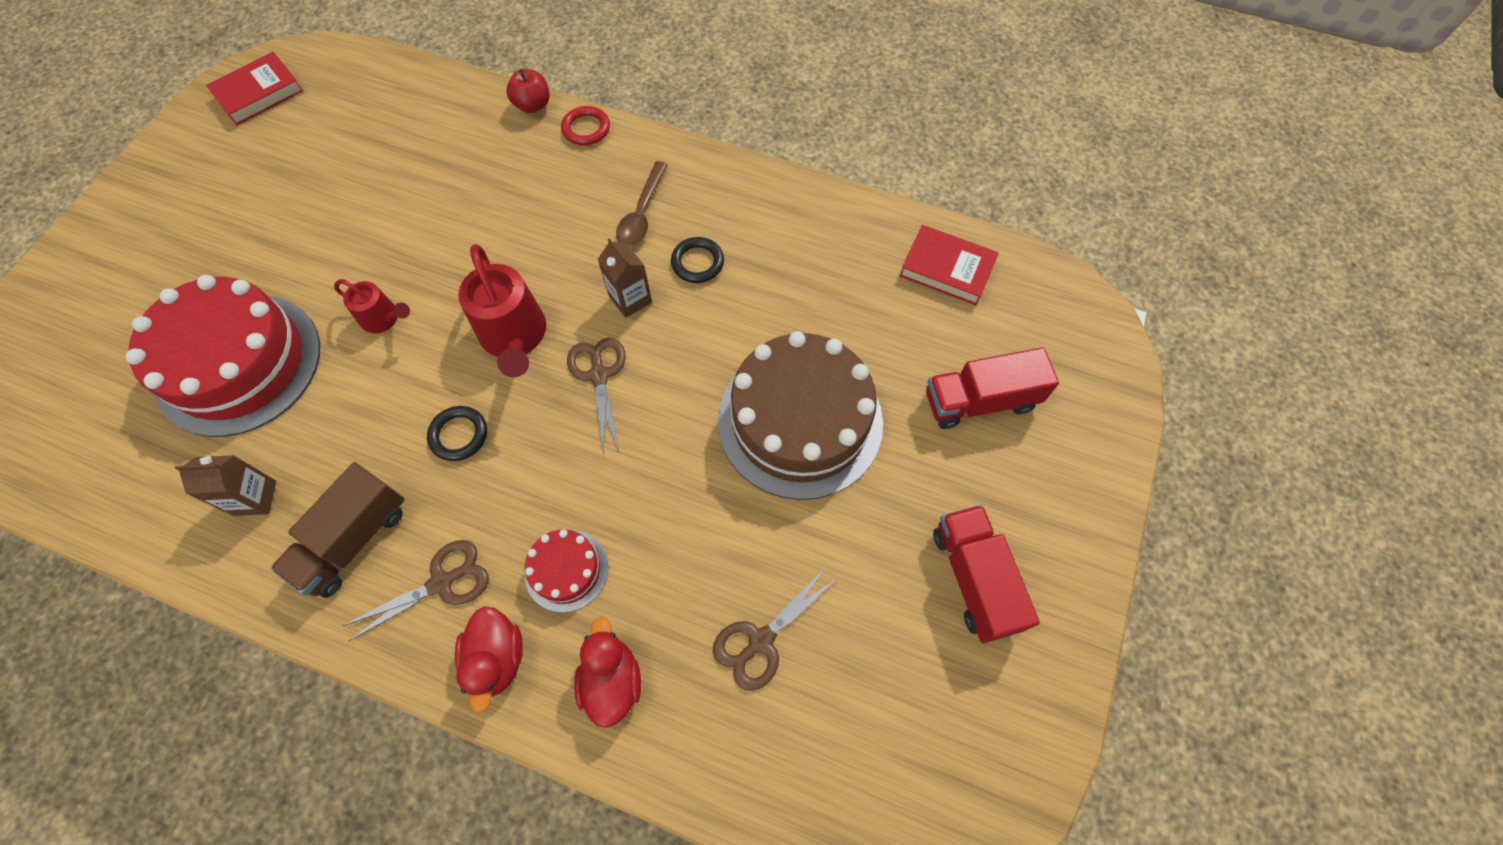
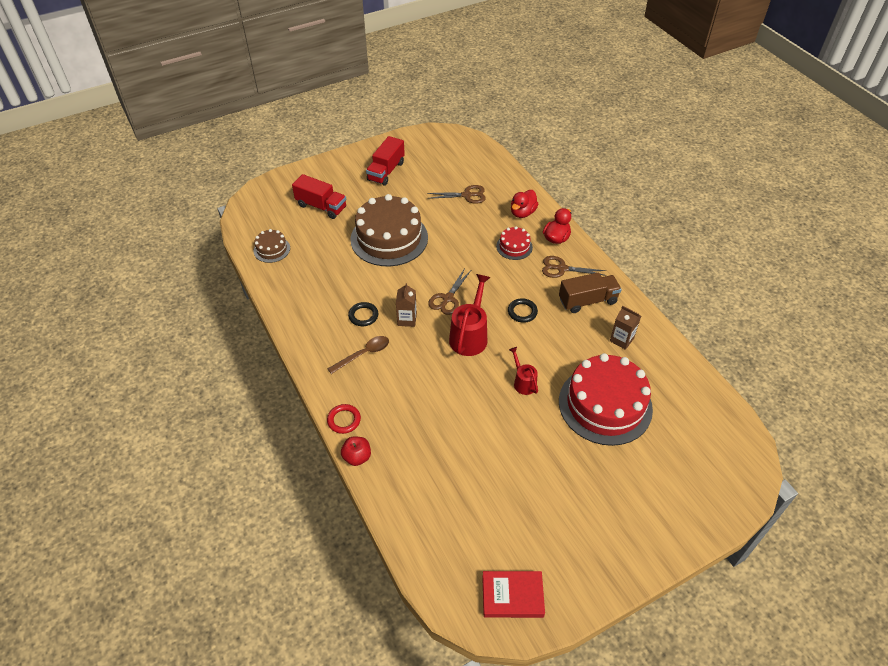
camera: 140 degrees left, 15 degrees down
red book [900,225,999,305] -> brown cake [253,229,290,263]

